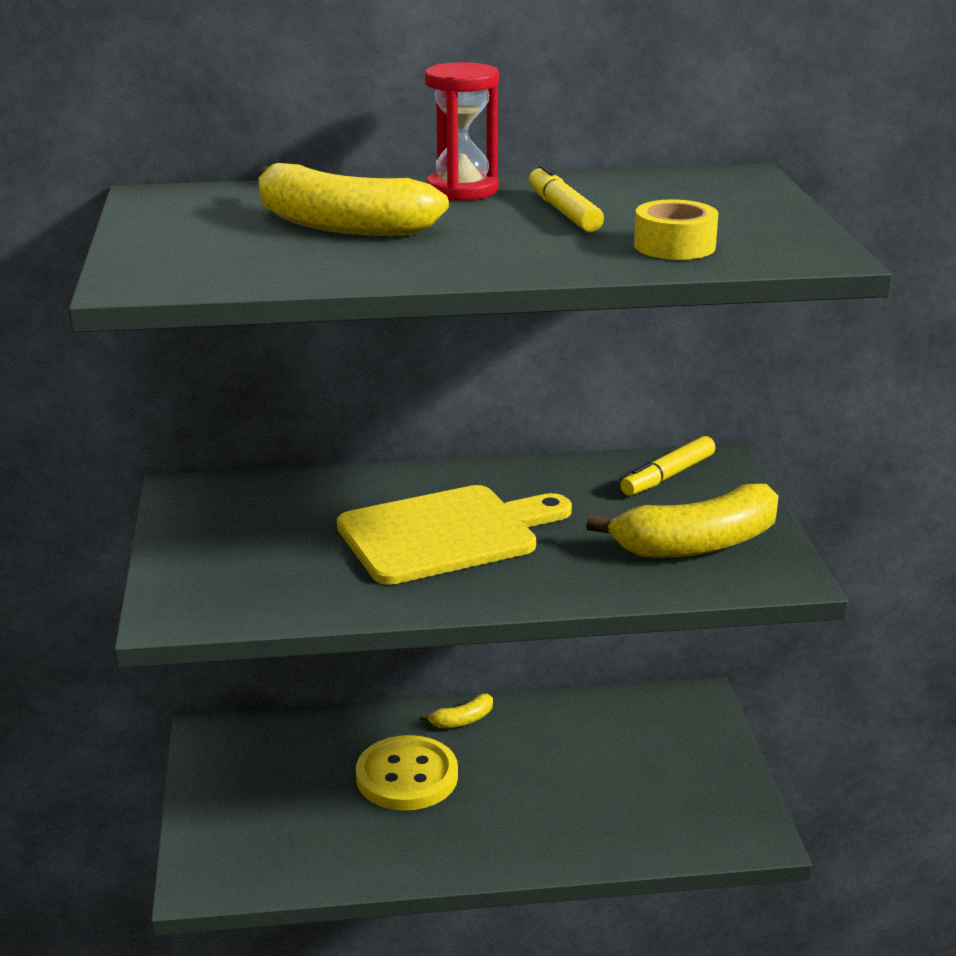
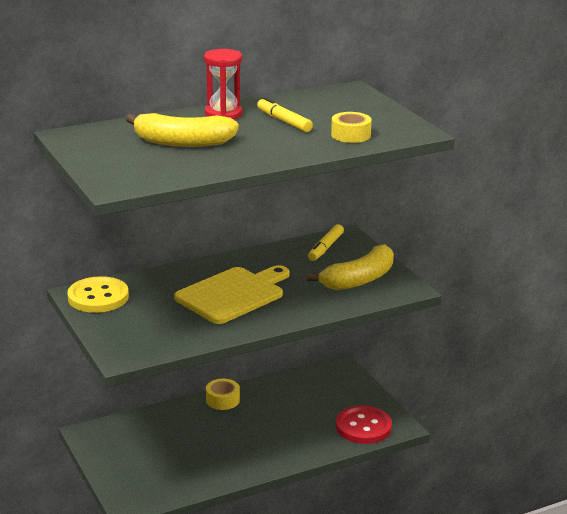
camera: 20 degrees left, 0 degrees up
yellow button [356,735,458,811] -> yellow button moved to [67,276,129,313]
yellow banana [419,694,493,728] -> yellow tape [206,379,240,410]
none -> red button [336,406,392,444]

